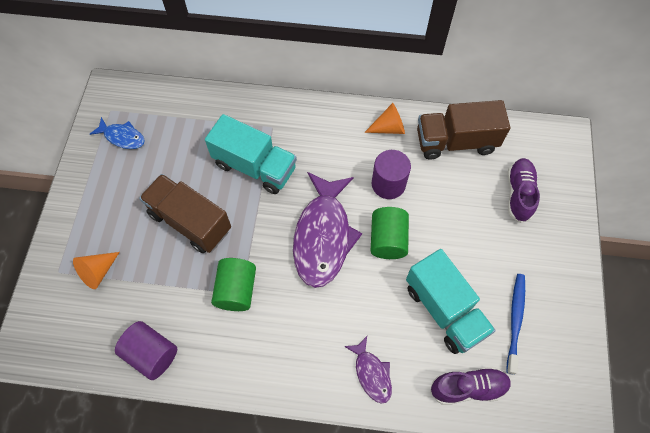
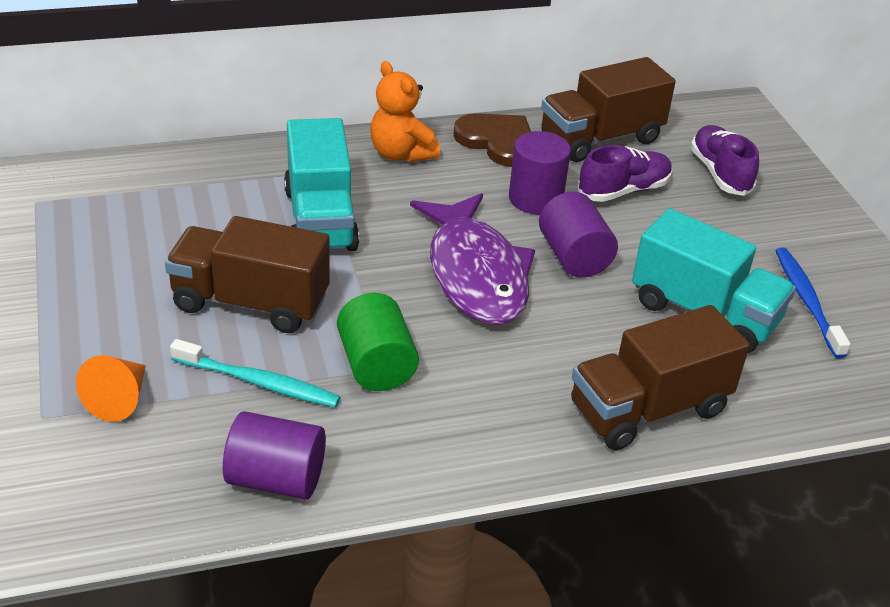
camera: 25 degrees left, 25 degrees down
blue fish [90,117,145,149] -> none
turquoise truck [205,114,297,194] -> turquoise truck turned 75 degrees clockwise [284,118,359,251]
purple fish [344,336,392,404] -> brown truck [571,305,750,450]
orange cone [364,103,405,134] -> brown heart [453,113,531,167]
green cylinder [371,207,409,259] -> purple cylinder [539,192,618,278]
purple shoe [430,367,511,405] -> purple shoe moved to [578,145,672,202]
none -> turquoise toothbrush [170,339,341,408]
none -> orange teddy bear [370,61,440,163]

